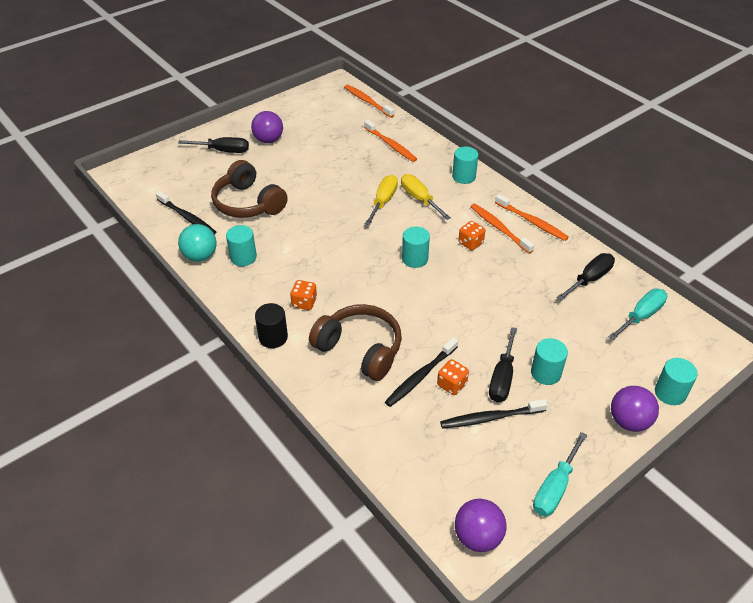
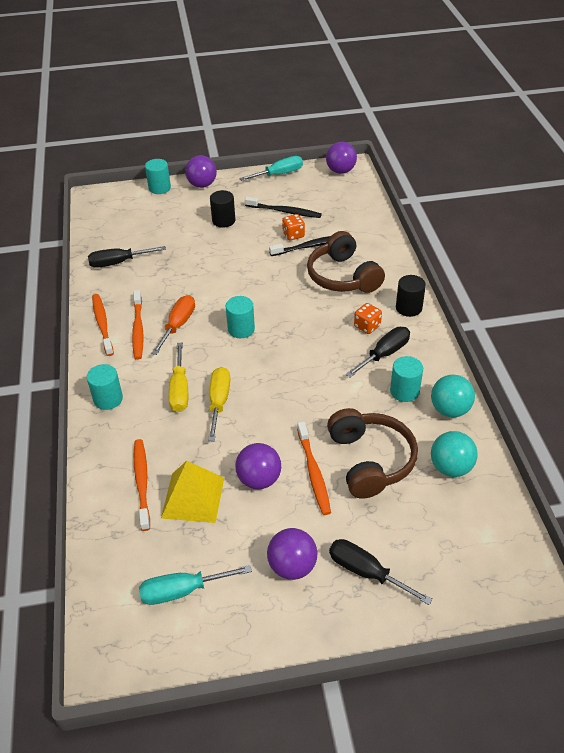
camera: 150 degrees left, 0 degrees up
black toothbrush [156,191,216,235] -> turquoise ball [431,431,478,477]
orange toothbrush [344,85,394,118] -> orange toothbrush moved to [297,422,331,515]
yellow screwdriver [365,175,398,226] -> yellow screwdriver turned 135 degrees clockwise [208,367,230,441]
orange dice [458,221,485,250] -> orange screwdriver [151,295,195,355]
black screwdriver [489,327,517,402] -> black screwdriver moved to [346,327,410,377]
turquoise cylinder [531,338,568,385] -> black cylinder [210,190,235,228]
turquoise screwdriver [608,289,667,340] -> turquoise screwdriver moved to [139,565,252,605]
none -> yellow pyramid [161,461,224,523]
none -> purple ball [235,443,281,489]

